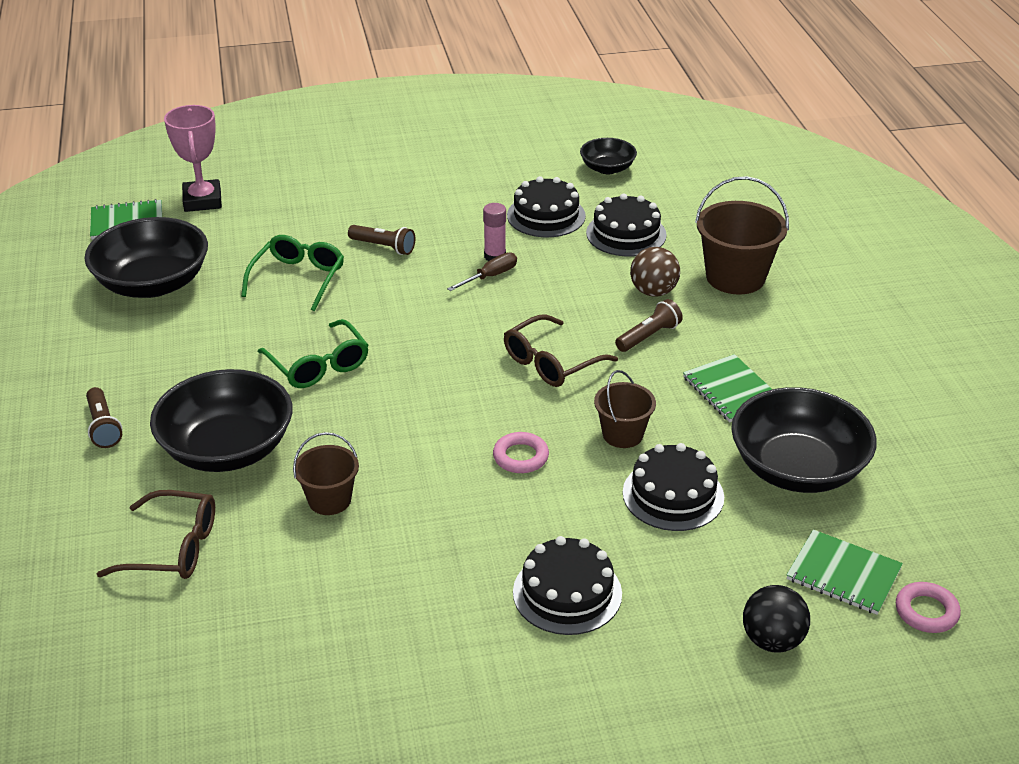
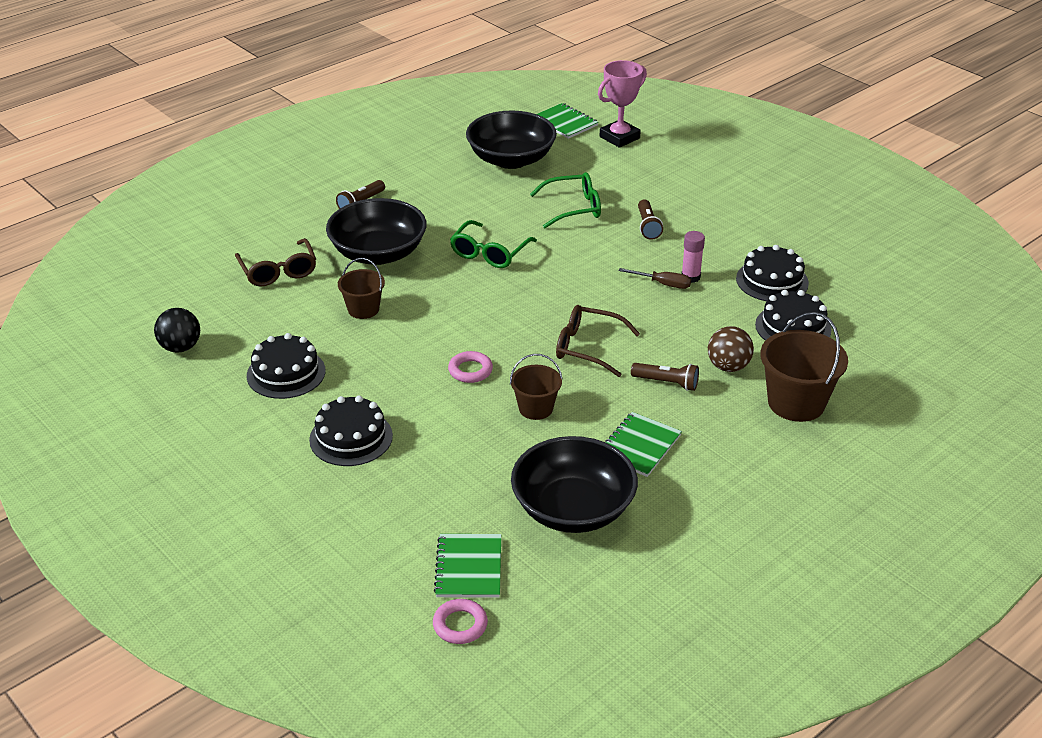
camera: 60 degrees right, 0 degrees up
black bowl [580,138,637,174] -> none
black cake [623,443,724,531] -> black cake moved to [247,333,326,399]
black ball [743,585,810,653] -> black ball moved to [154,308,200,353]

